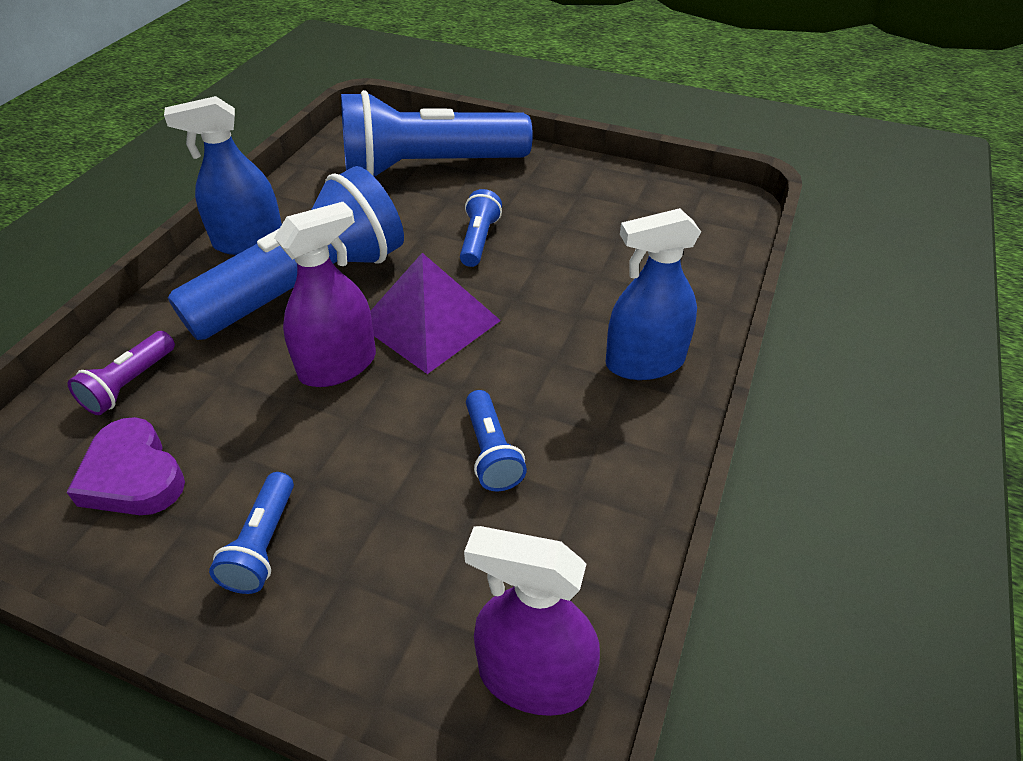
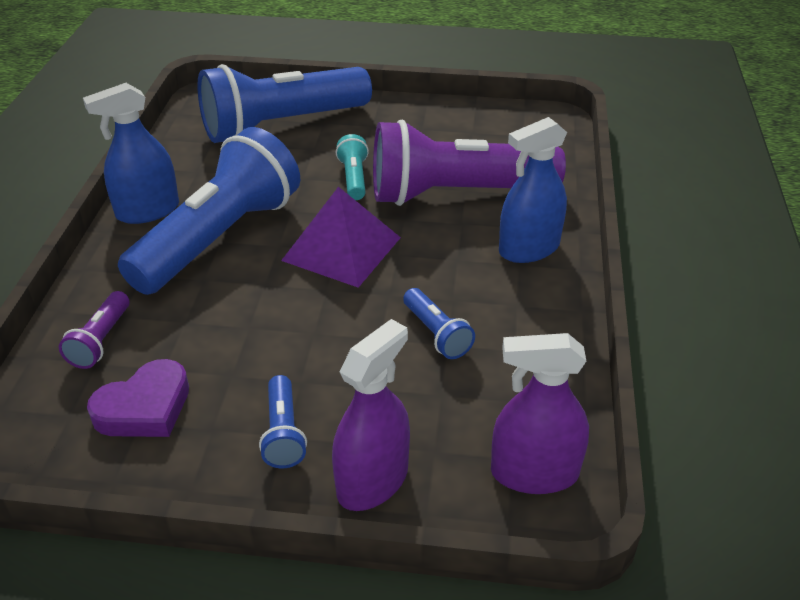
camera: 15 degrees left, 5 degrees down
purple heart [67,417,185,515] -> purple heart turned 75 degrees counterclockwise [87,359,189,437]
purple spray bottle [274,202,376,387] -> purple spray bottle moved to [332,319,410,511]
blue flashlight [460,189,502,267] -> turquoise flashlight [336,134,369,200]
none -> purple flashlight [373,120,566,206]

